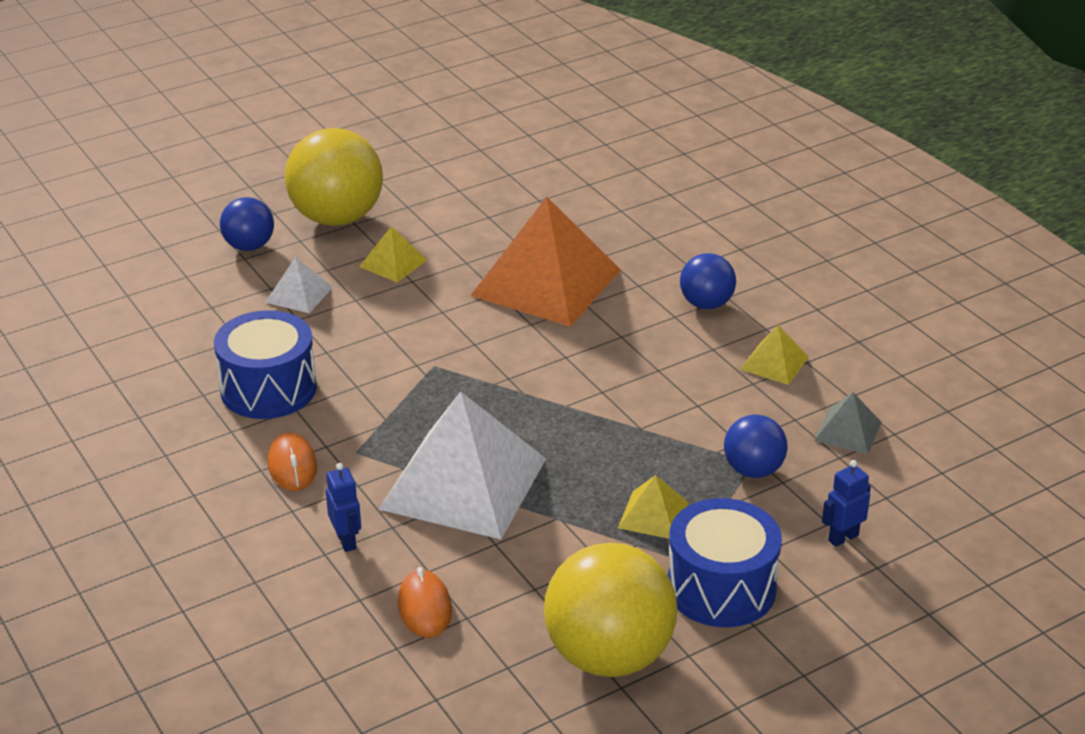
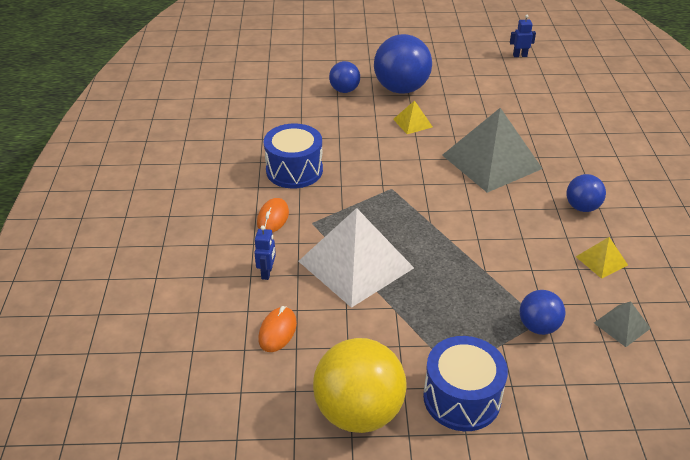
camera: 30 degrees right, 5 degrees up
white pyramid [265,257,333,313] -> none
yellow ball [285,128,383,226] -> blue ball [374,34,432,94]
orange pyramid [470,197,621,327] -> grey pyramid [442,108,543,193]
yellow pyramid [618,475,689,539] -> none
blue robot [822,460,871,547] -> blue robot moved to [510,14,536,57]

